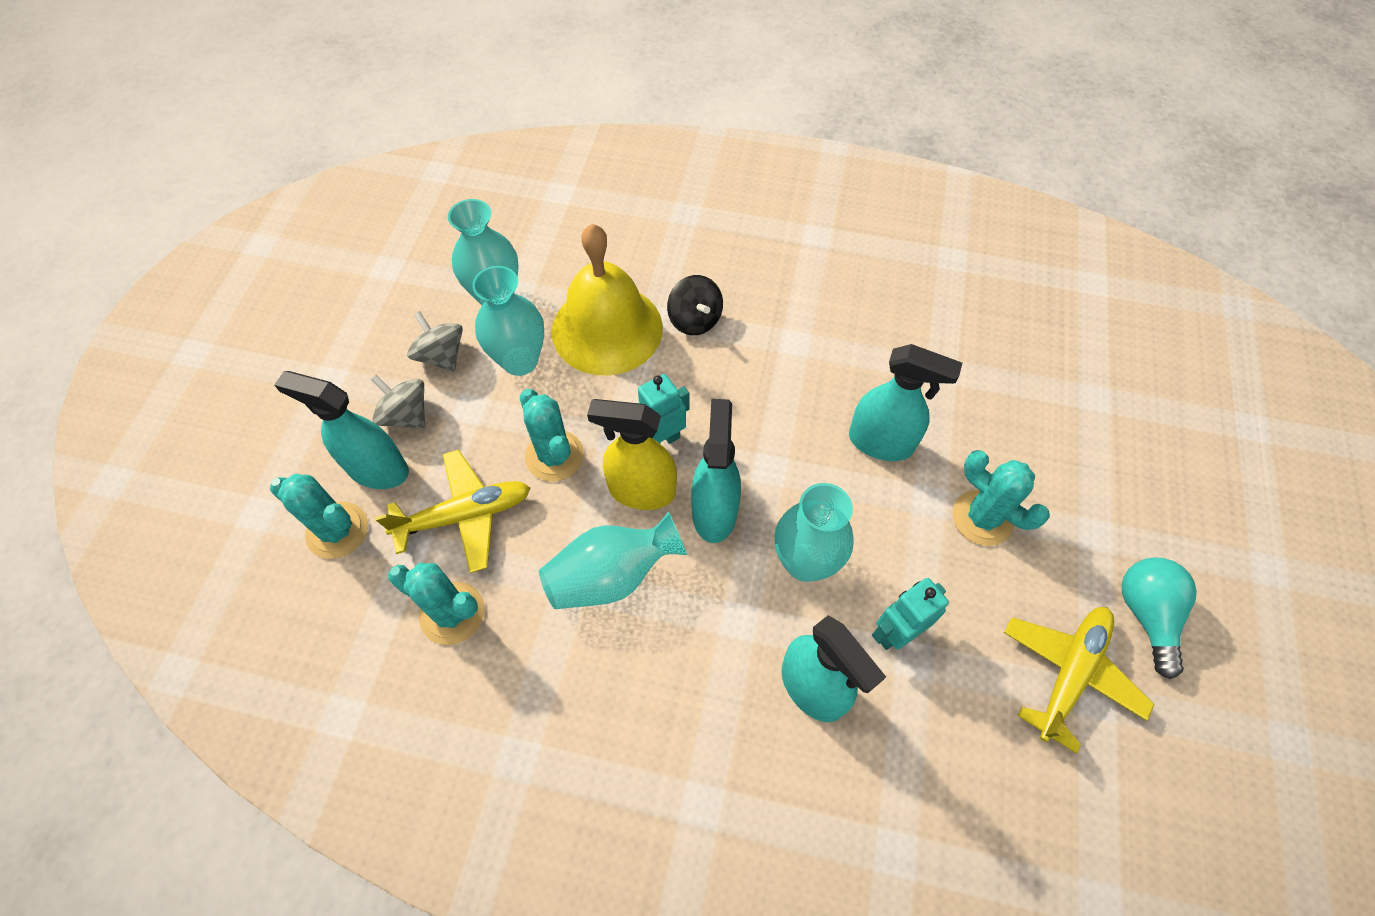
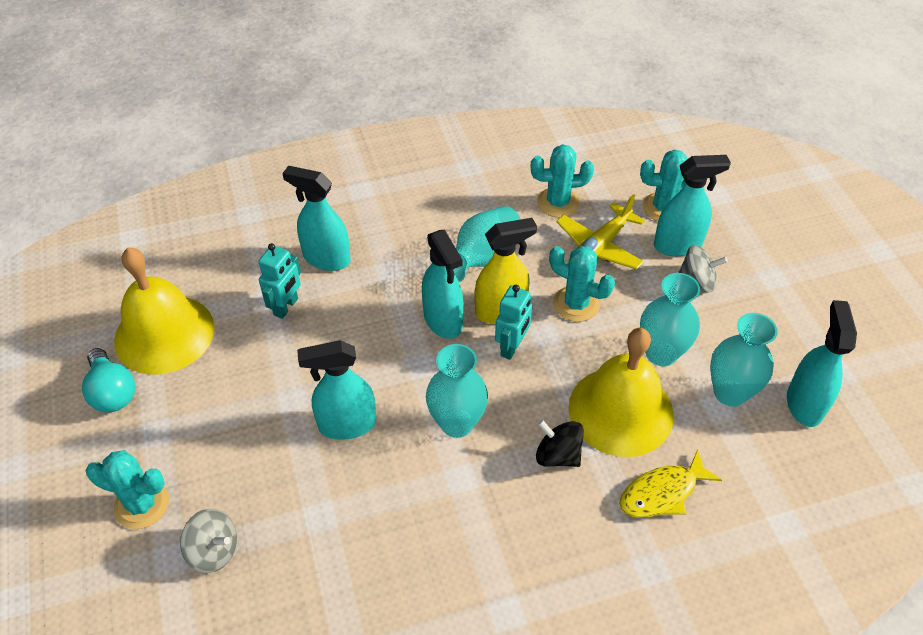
camera: 150 degrees right, 10 degrees down
grey spinning top [407,311,463,372] -> grey spinning top moved to [180,509,237,573]
turquoise vase [775,483,854,582] -> turquoise vase moved to [426,344,488,438]
turquoise cactus [952,450,1050,546] -> turquoise cactus moved to [86,450,169,529]
yellow plane [1004,607,1155,753] -> yellow bell [114,247,214,375]
none -> yellow fish [619,449,722,518]
none -> turquoise spray bottle [787,300,857,427]

